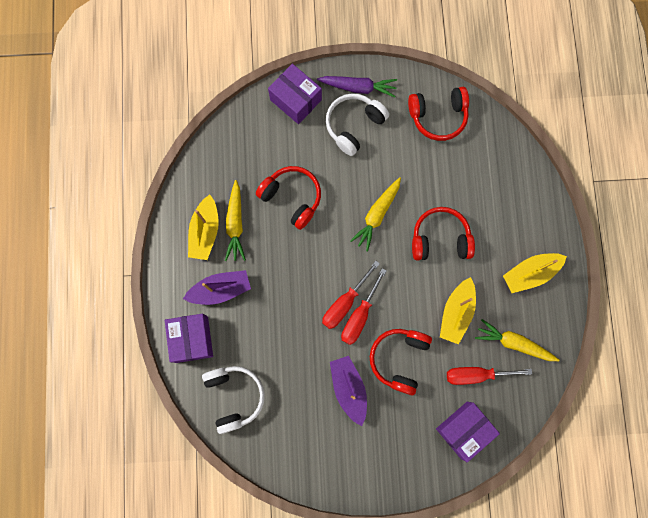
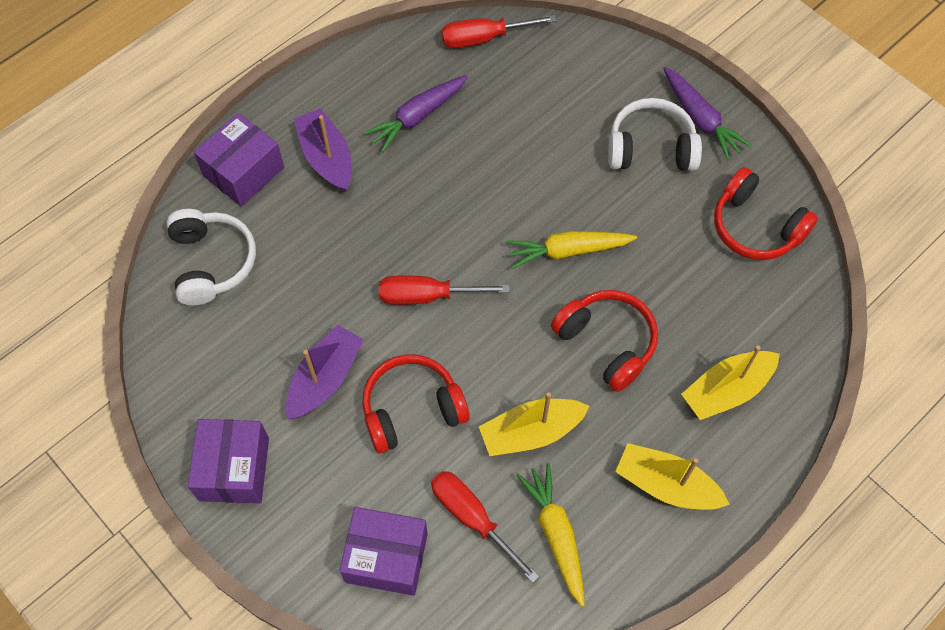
camera: 50 degrees right, 15 degrees down
purple boat [183,270,251,305] -> purple boat turned 150 degrees counterclockwise [294,108,352,192]
yellow boat [188,195,219,260] -> yellow boat moved to [681,345,780,420]
white headphones [202,366,265,434] -> white headphones turned 45 degrees counterclockwise [166,209,256,306]
yellow carrot [225,180,246,261] -> purple carrot [363,75,468,153]
red headphones [256,166,321,230] -> none
purple box [268,64,322,124] -> purple box moved to [188,419,269,503]
red screwdriver [341,268,387,345] -> red screwdriver moved to [441,15,557,48]

